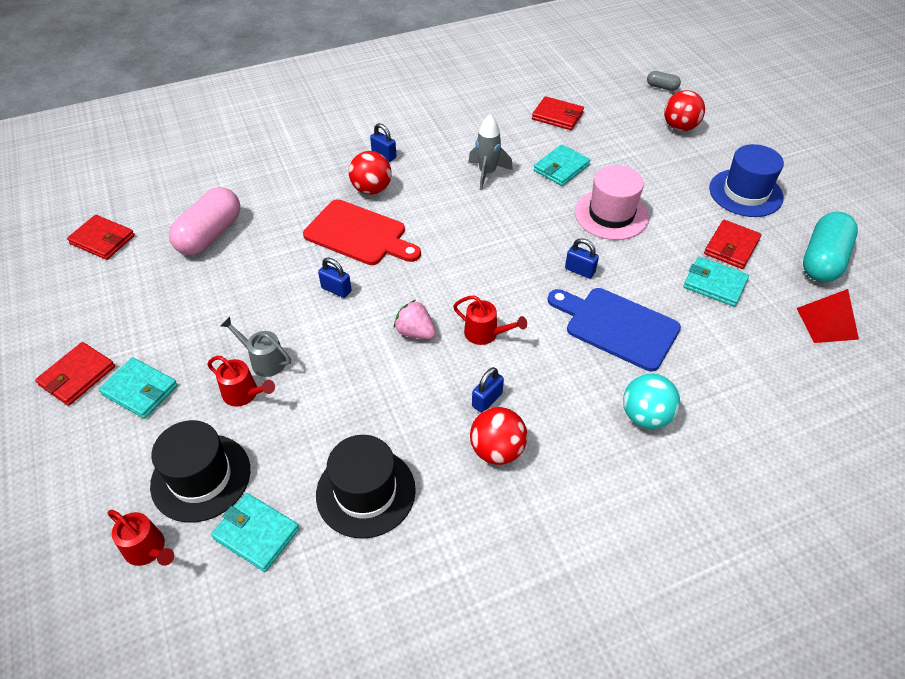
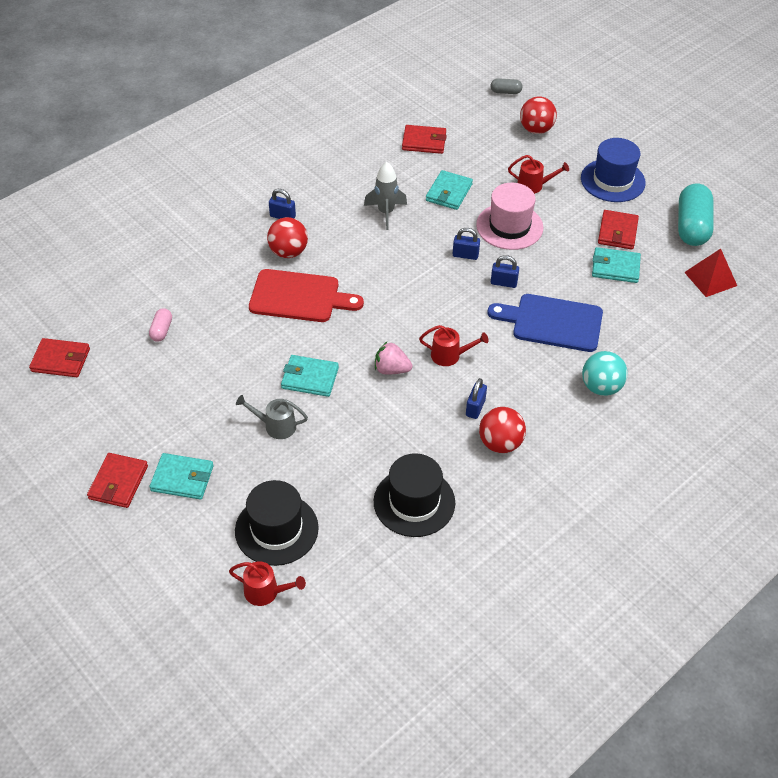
camera: 20 degrees left, 0 degrees up
pink capsule [169,187,241,255] -> pink capsule [149,308,172,342], size x0.47
red watering can [207,356,275,407] -> red watering can moved to [508,155,569,194]
turquoise wallet [211,493,299,572] -> turquoise wallet moved to [281,355,339,397]
blue padlock [318,258,352,298] -> blue padlock moved to [453,228,480,260]

